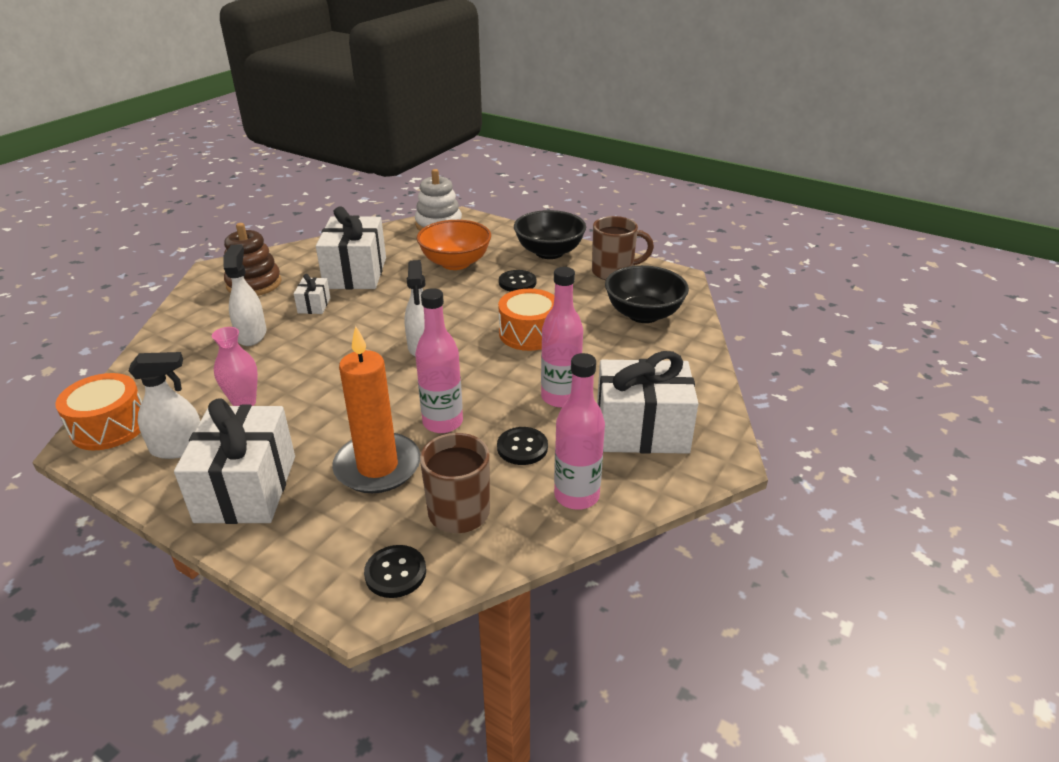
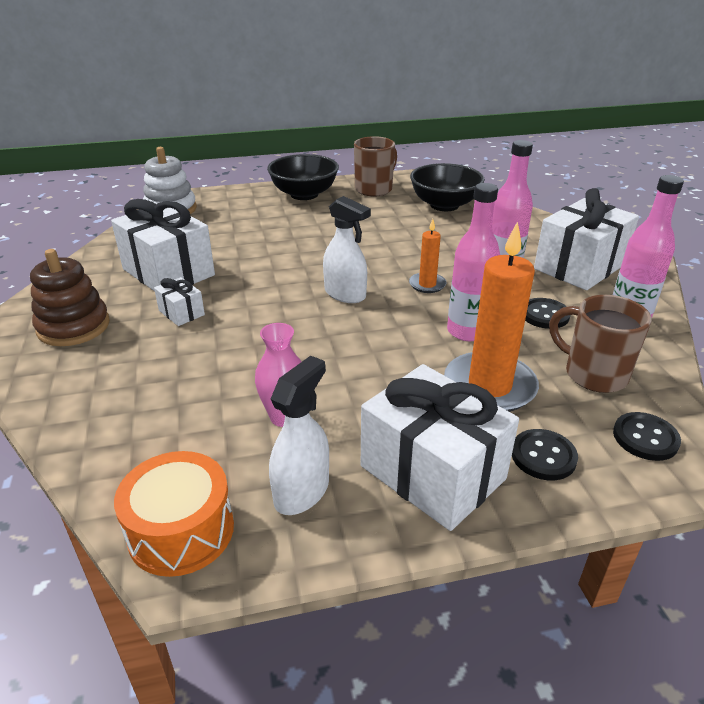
camera: 45 degrees left, 0 degrees up
white spray bottle [224,244,267,346] -> none
orange bowl [417,220,491,270] -> none
orange drum [498,289,555,351] -> none
black button [499,270,536,292] -> black button moved to [512,429,578,480]
none -> orange candle [409,219,447,293]

